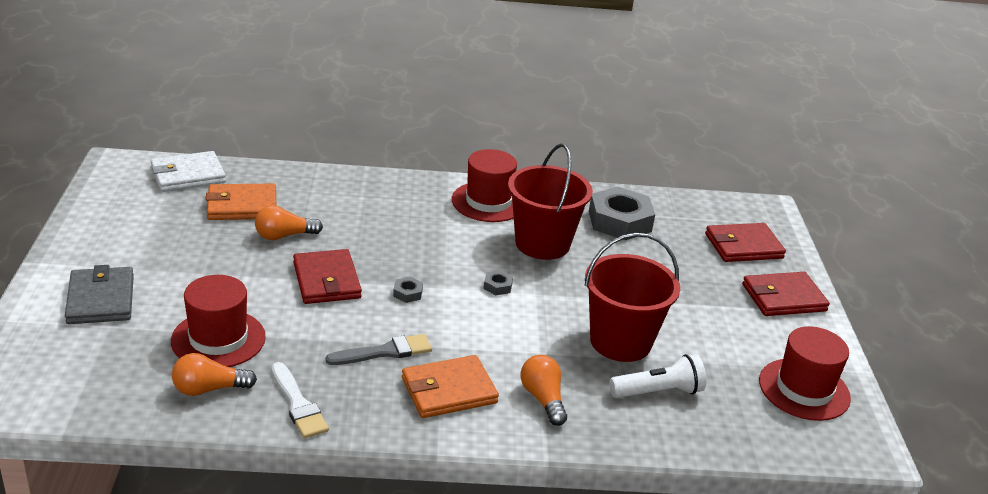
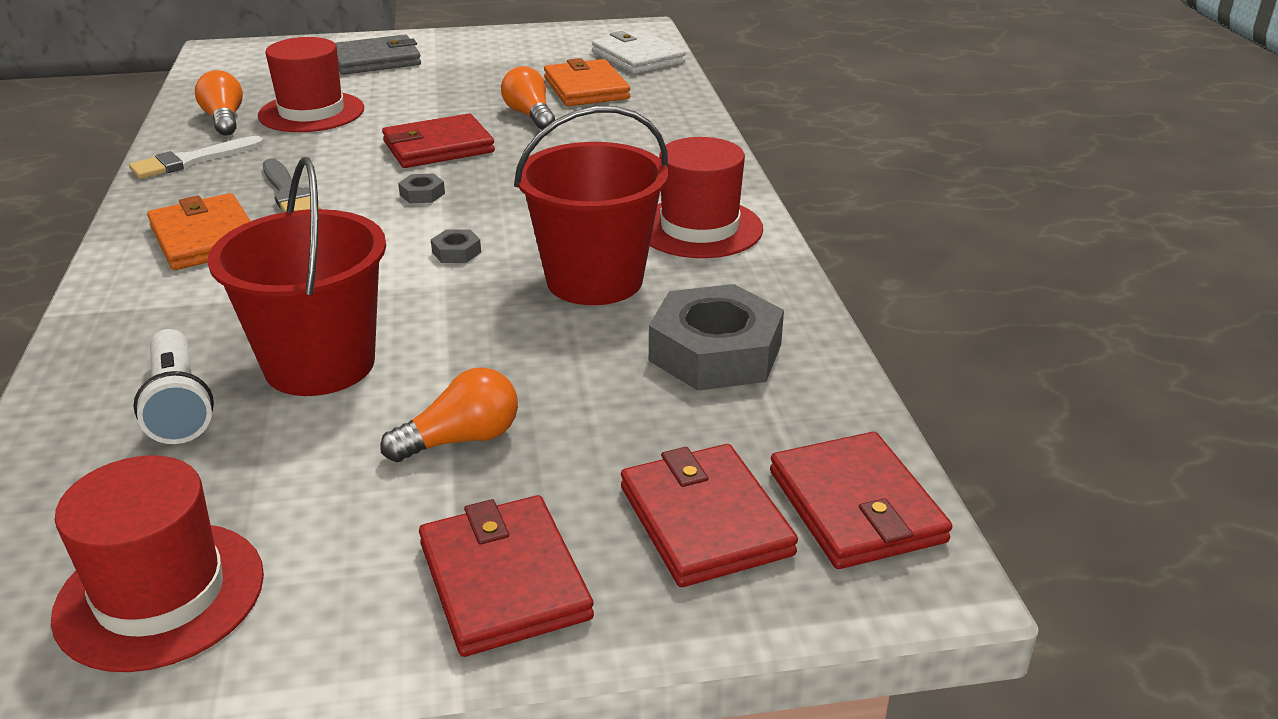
camera: 85 degrees right, 0 degrees up
orange light bulb [521,355,567,426] -> orange light bulb moved to [380,367,518,462]
none -> red wallet [770,432,952,569]

